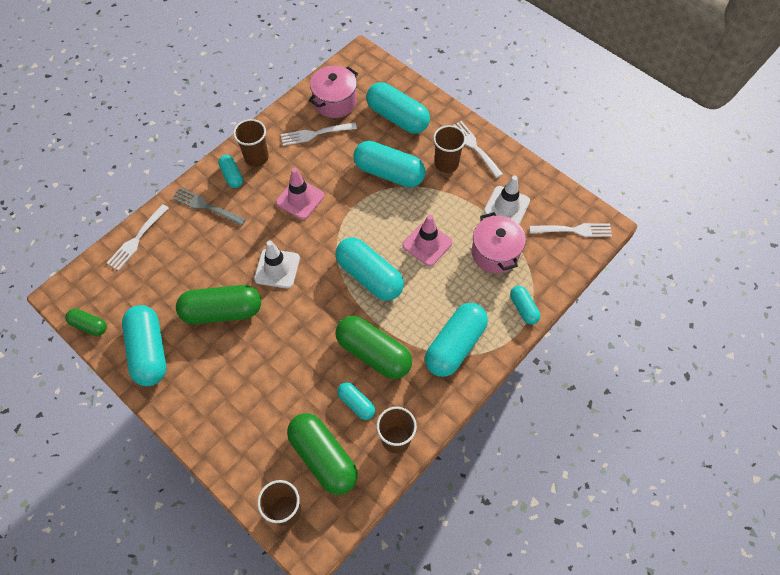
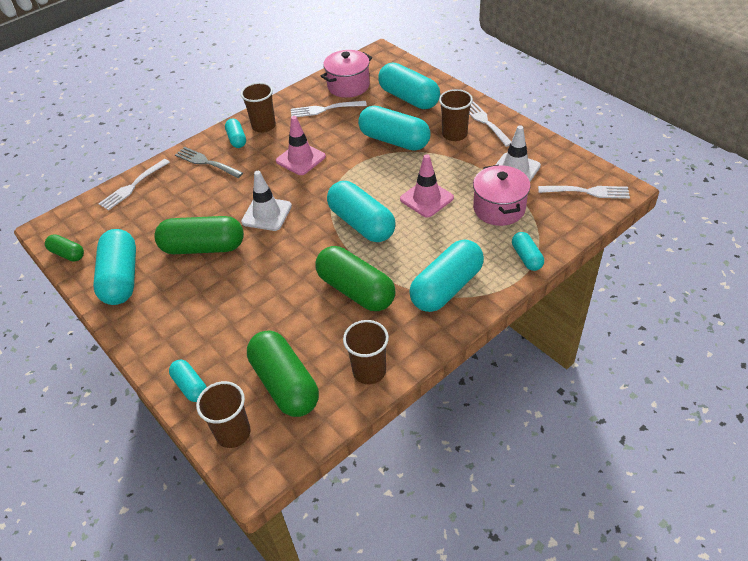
camera: 10 degrees right, 15 degrees down
turquoise capsule [337,382,375,420] -> turquoise capsule moved to [169,360,206,402]

